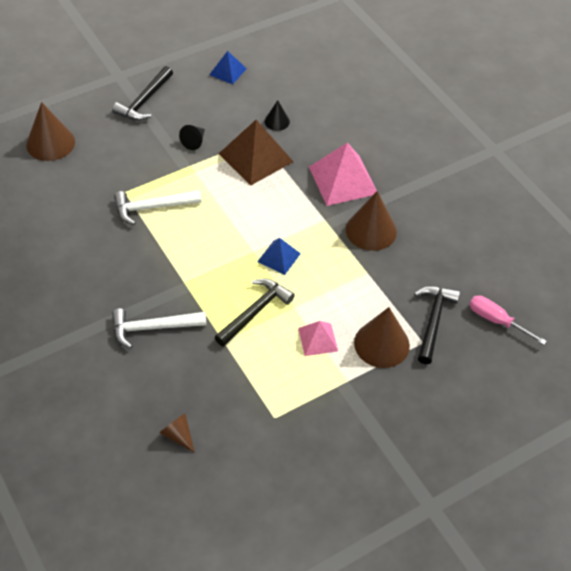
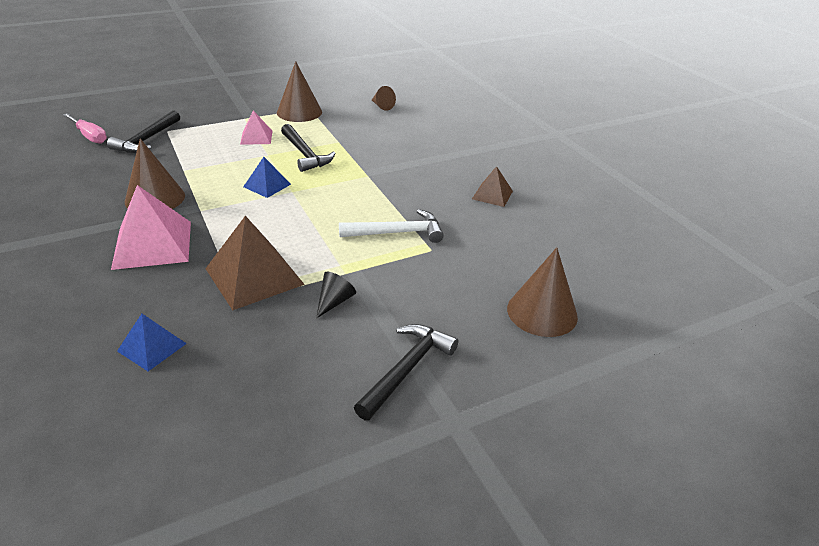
camera: 175 degrees left, 15 degrees down
white hammer [112,308,207,349] -> none
blue pyramid [209,51,247,85] -> blue pyramid moved to [117,314,187,371]
black hammer [215,278,295,347] -> black hammer turned 75 degrees counterclockwise [281,124,336,172]
black cone [264,100,290,131] -> none
brown cone [354,307,410,368] -> brown cone moved to [277,61,322,122]
none -> brown pyramid [472,166,513,207]

